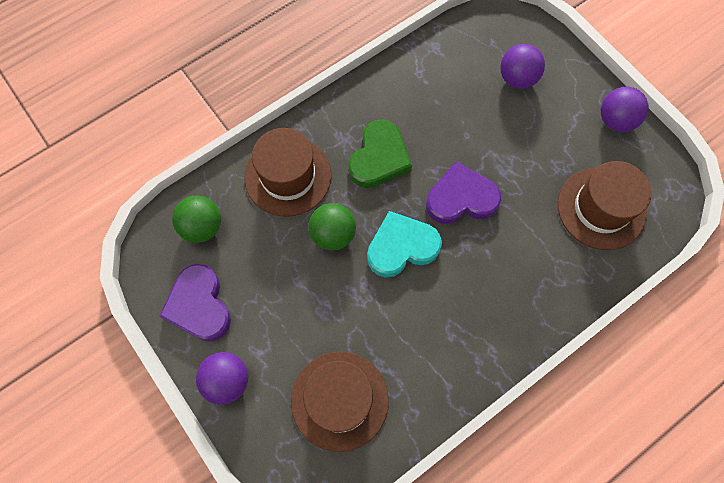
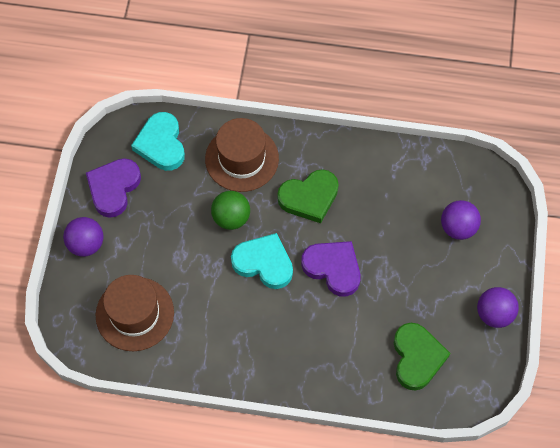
camera: 45 degrees right, 5 degrees down
green ball [172,196,221,243] -> turquoise heart [131,112,185,171]
brown hat [558,161,652,250] -> green heart [394,323,451,391]

